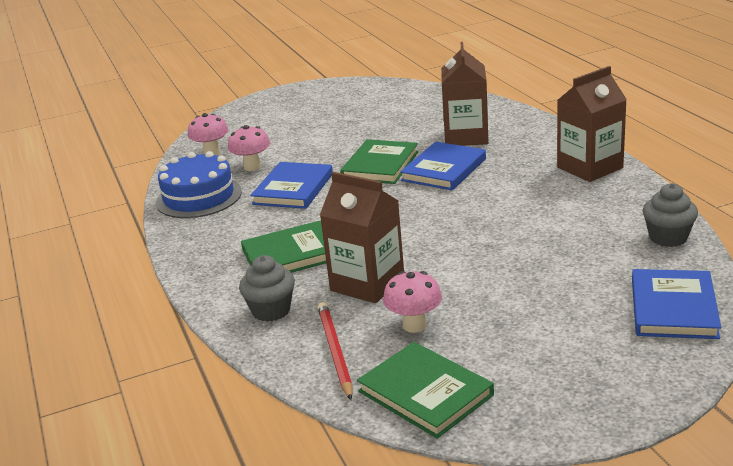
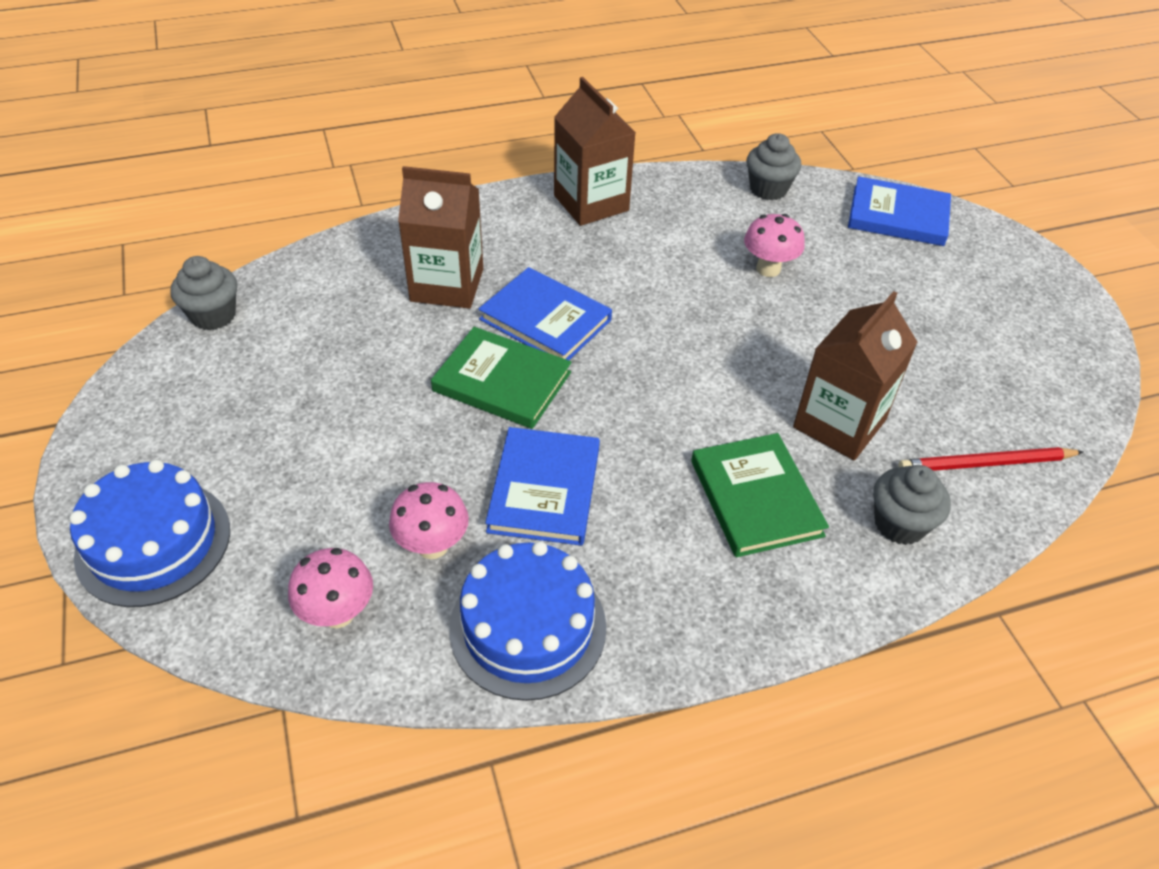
camera: 90 degrees left, 20 degrees up
blue book [250,162,333,209] -> blue book turned 75 degrees clockwise [485,427,600,546]
green book [357,342,494,439] -> none
pink mushroom [383,271,442,333] -> pink mushroom moved to [744,214,805,277]
none -> blue cake [70,460,230,607]
none -> grey cupcake [170,256,237,330]

